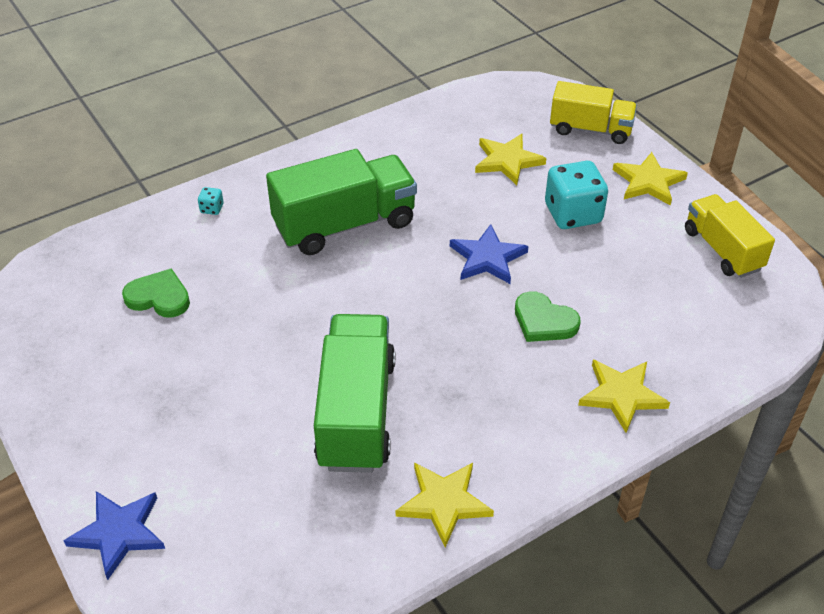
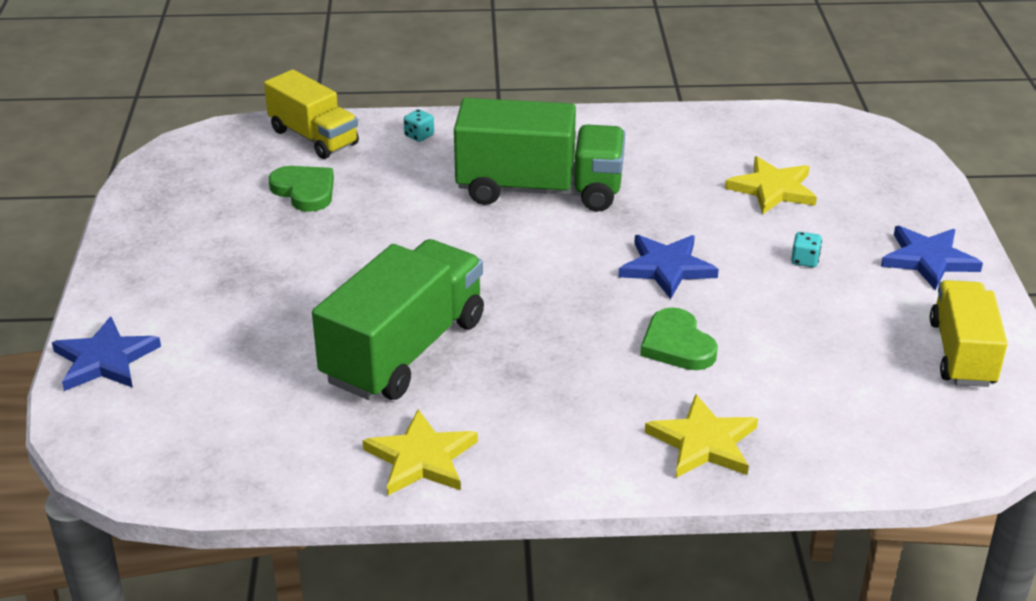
camera: 30 degrees right, 10 degrees down
turquoise dice [545,161,608,229] -> turquoise dice [791,232,822,267], size x0.42
yellow truck [550,81,637,144] -> yellow truck moved to [264,69,359,159]
yellow star [613,152,688,206] -> blue star [881,226,983,290]

